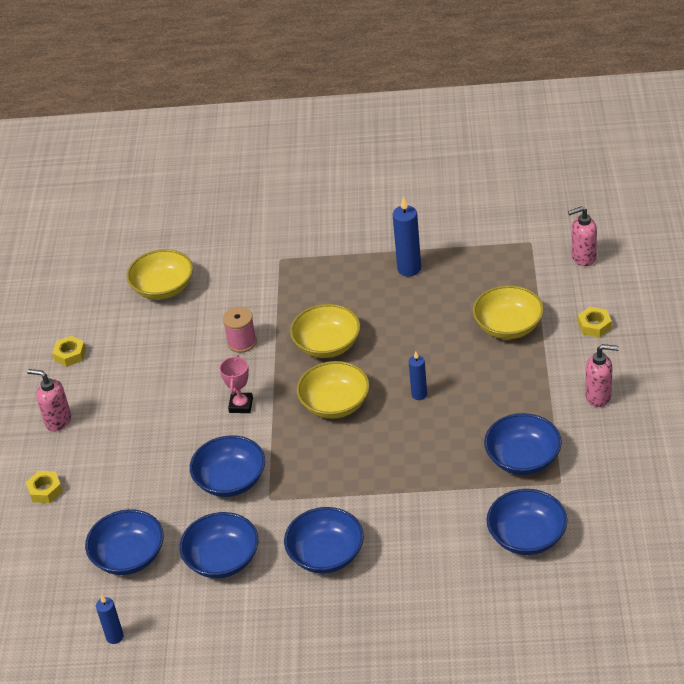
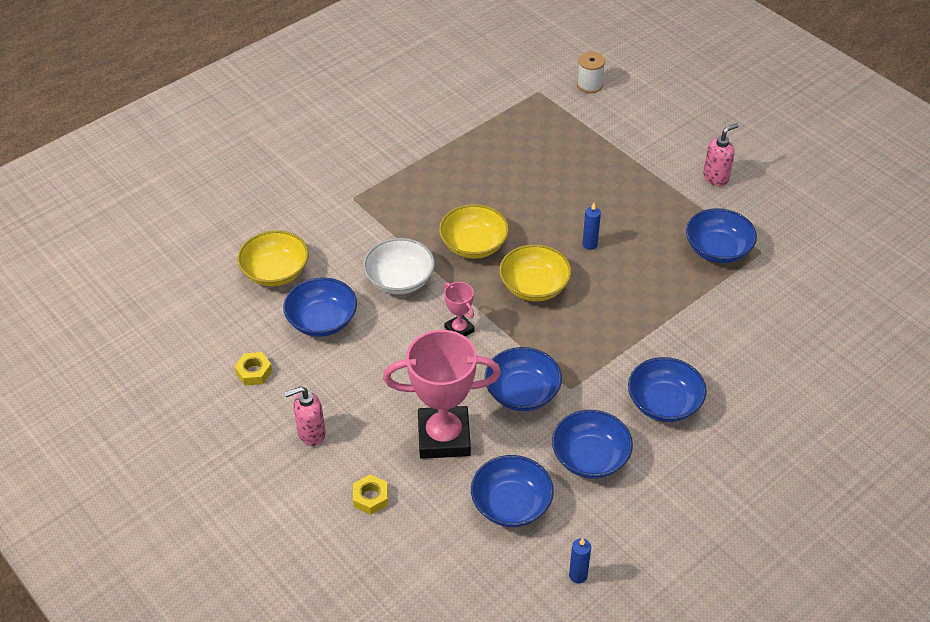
camera: 45 degrees left, 5 degrees up
pink spool [222,307,257,353] -> white bowl [363,238,435,295]
blue candle [393,196,421,277] -> none
yellow bowl [473,285,544,339] -> none
blue bowl [486,489,567,555] -> blue bowl moved to [283,277,357,337]
pink soap dispenser [568,206,597,266] -> white spool [577,52,605,93]
yellow nut [578,307,612,338] -> none
none -> pink trophy [383,330,501,459]

